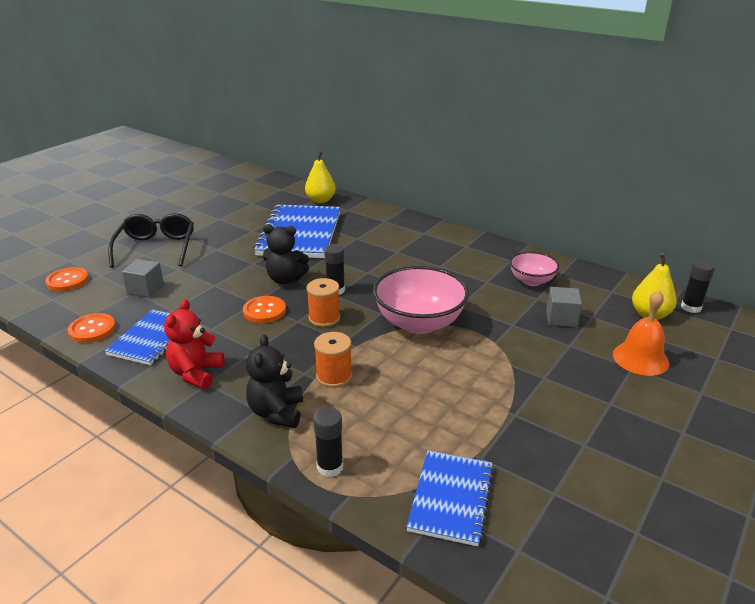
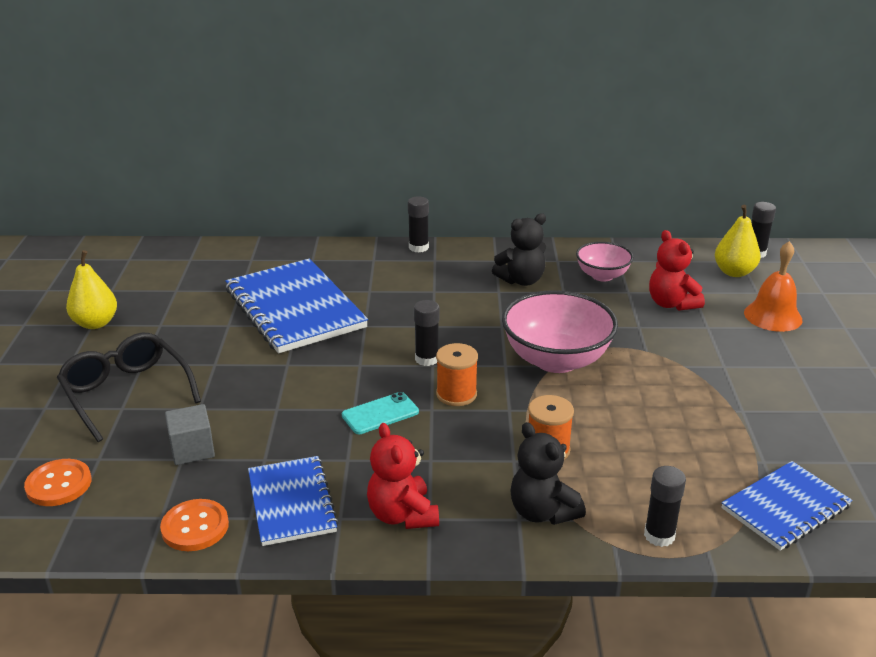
camera: 35 degrees left, 0 degrees up
orange button [243,296,286,323] -> turquoise phone [342,392,419,434]
black teddy bear [263,224,309,284] -> black teddy bear moved to [492,213,546,286]
yellow pear [305,151,336,203] -> yellow pear moved to [66,250,117,329]
blue notebook [406,451,494,546] -> blue notebook turned 75 degrees clockwise [721,461,852,551]
grey cube [546,287,582,327] -> red teddy bear [649,230,705,311]
none -> black glue stick [408,197,429,252]

